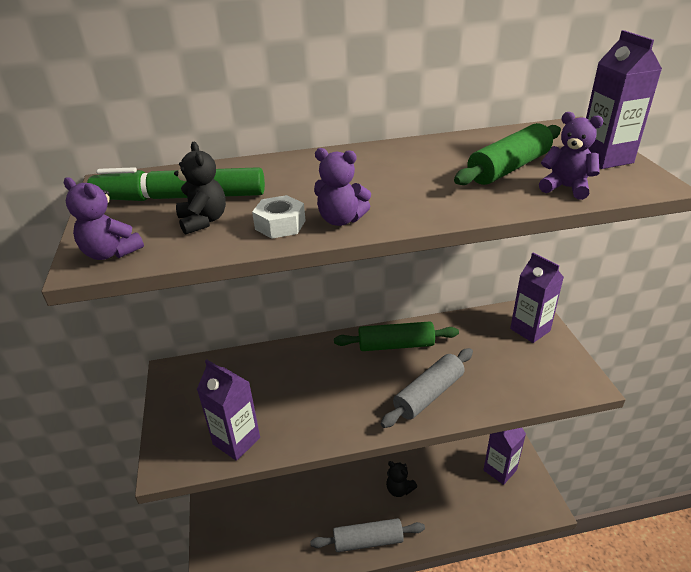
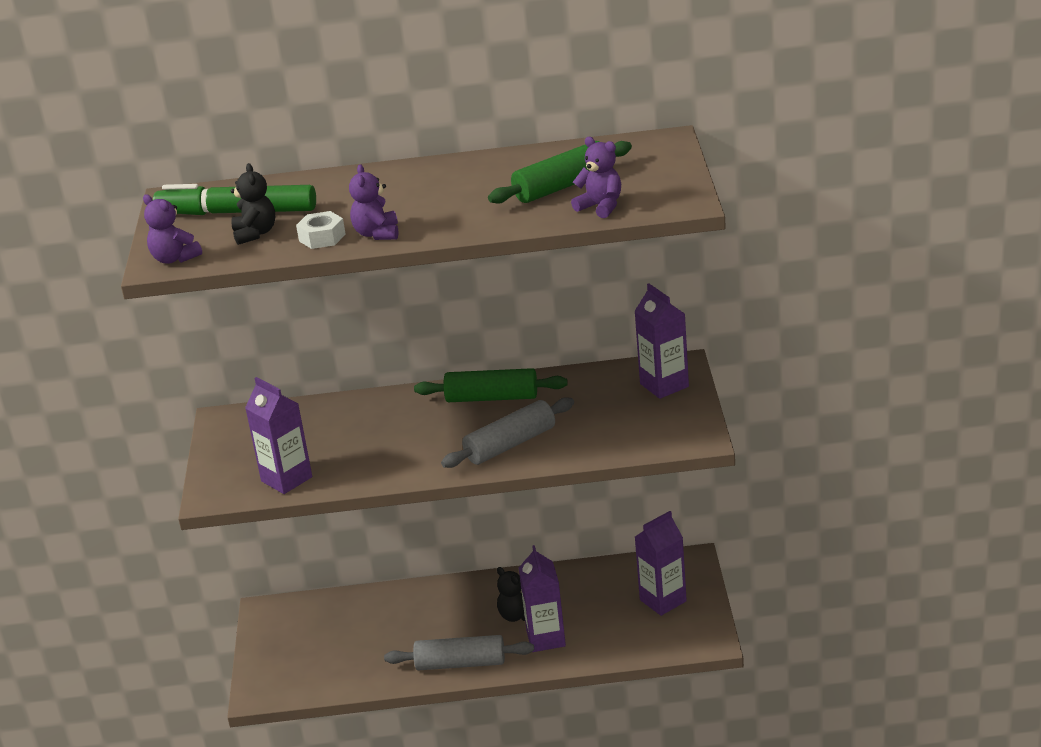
camera: 10 degrees right, 5 degrees down
purple teddy bear [314,148,371,226] -> purple teddy bear turned 60 degrees clockwise [349,164,398,240]
purple carton [586,30,662,169] -> purple carton moved to [519,545,566,652]

